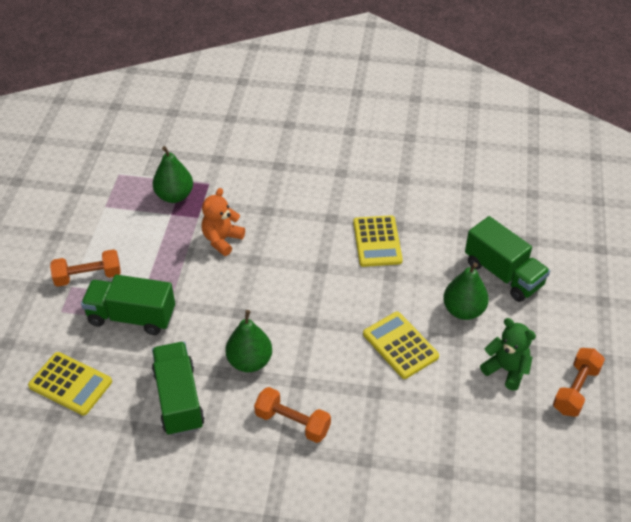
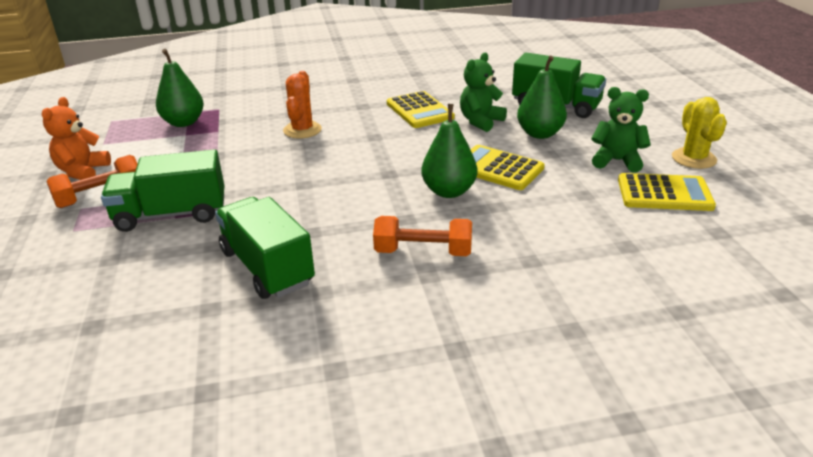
camera: 20 degrees left, 15 degrees down
yellow calculator [28,352,112,416] -> yellow calculator moved to [618,173,716,211]
orange teddy bear [201,188,245,256] -> orange teddy bear moved to [42,97,111,180]
green pear [225,310,272,372] -> green pear moved to [421,104,477,198]
orange dumbbell [553,348,605,417] -> yellow cactus [672,97,727,169]
none -> orange cactus [283,71,322,139]
none -> green teddy bear [460,53,507,132]

